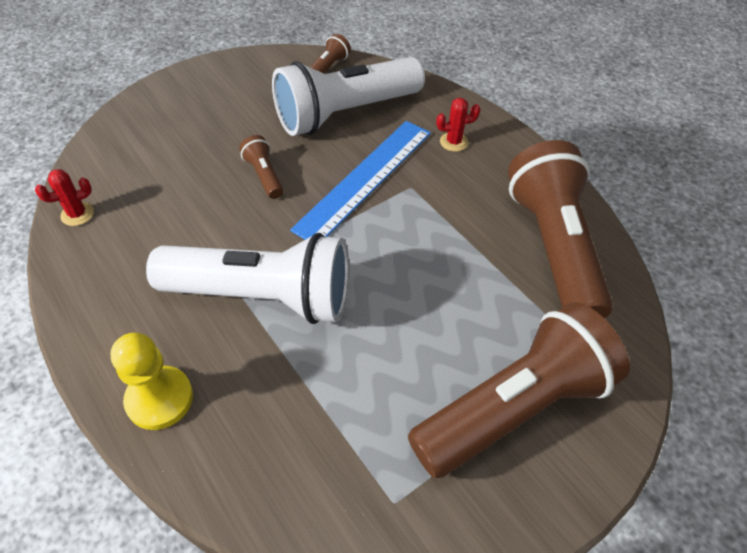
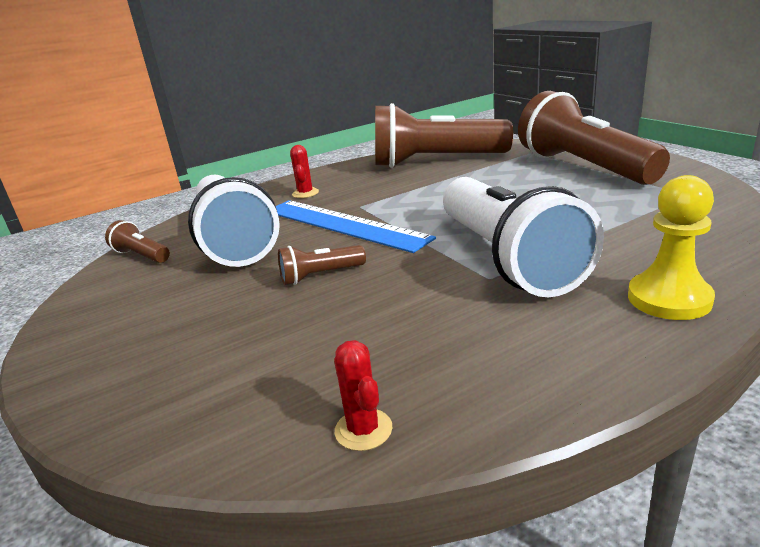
camera: 80 degrees left, 25 degrees down
white flashlight [146,233,349,324] -> white flashlight turned 150 degrees clockwise [443,177,604,297]

